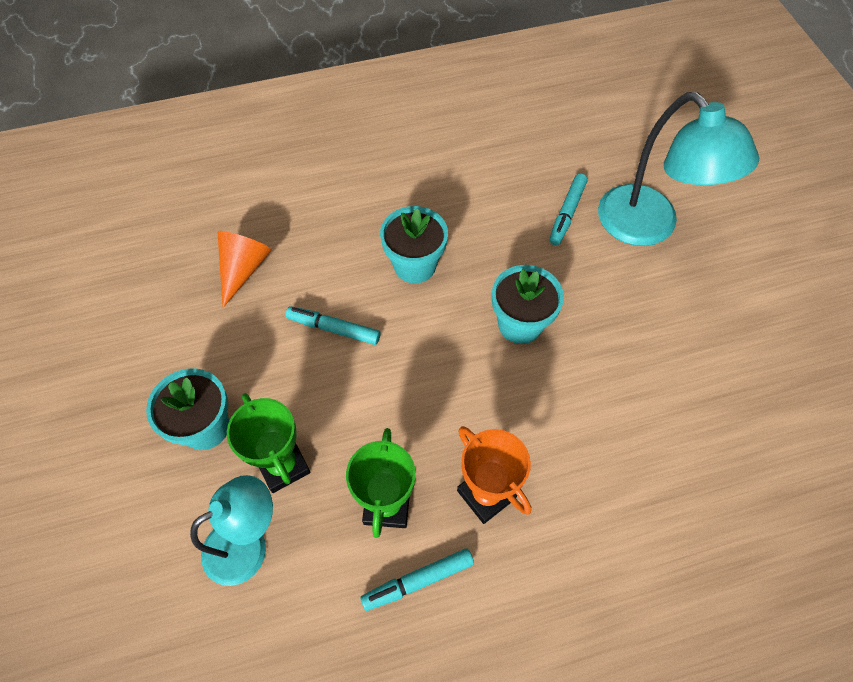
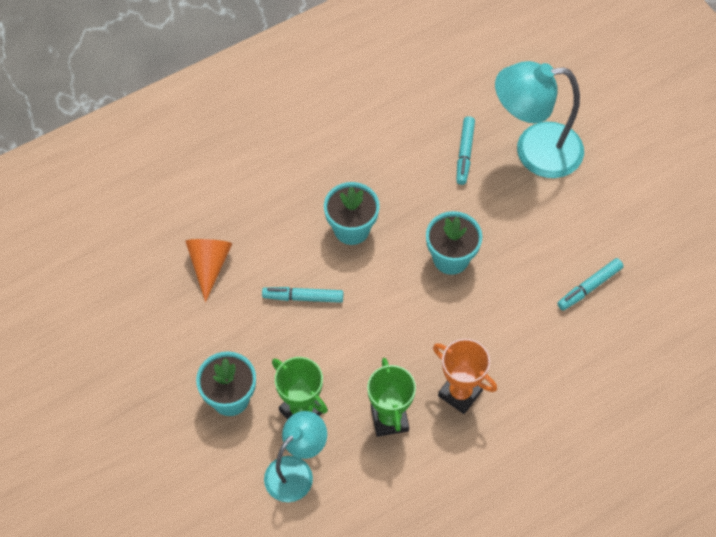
camera: 15 degrees left, 0 degrees up
turquoise marker [360,548,474,611] -> turquoise marker moved to [557,258,624,310]
turquoise lamp [598,92,759,246] -> turquoise lamp turned 135 degrees clockwise [495,61,584,178]

